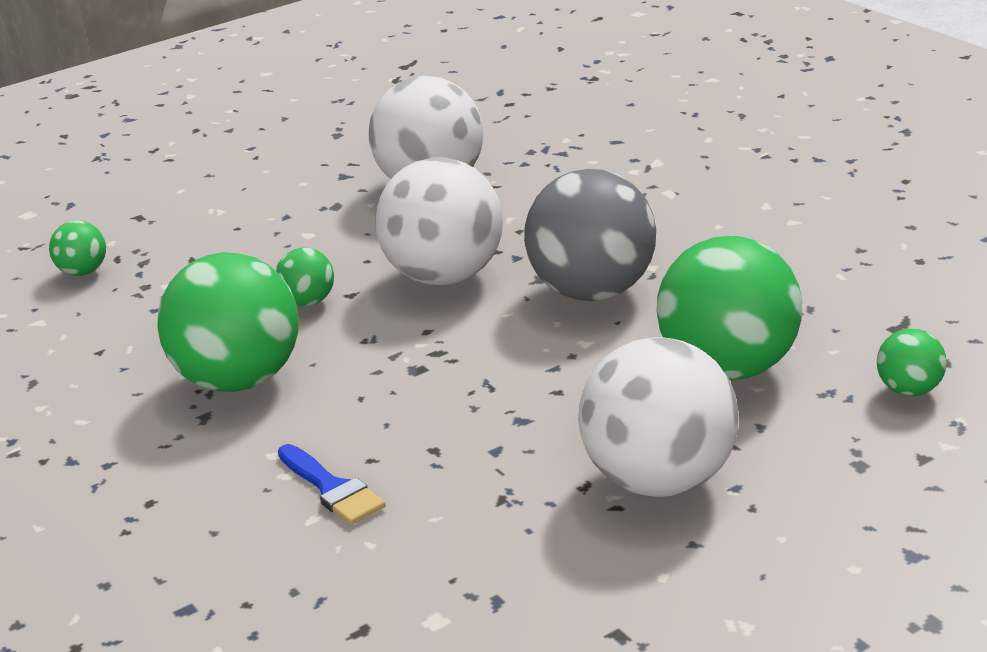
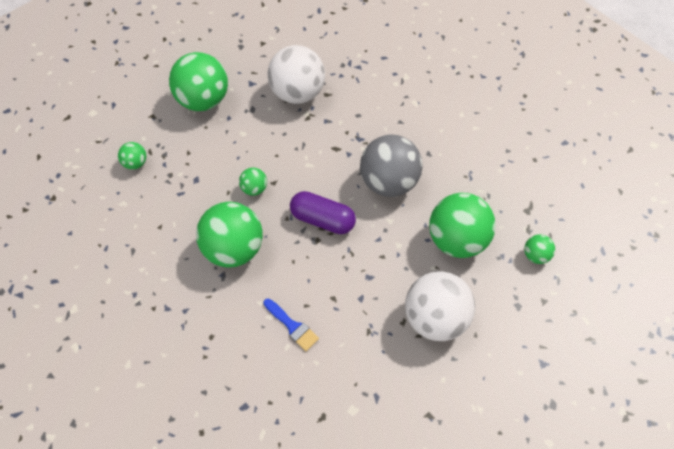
camera: 10 degrees left, 30 degrees up
white ball [375,157,503,285] -> none
none -> green ball [169,52,228,111]
none -> purple capsule [290,191,356,234]

